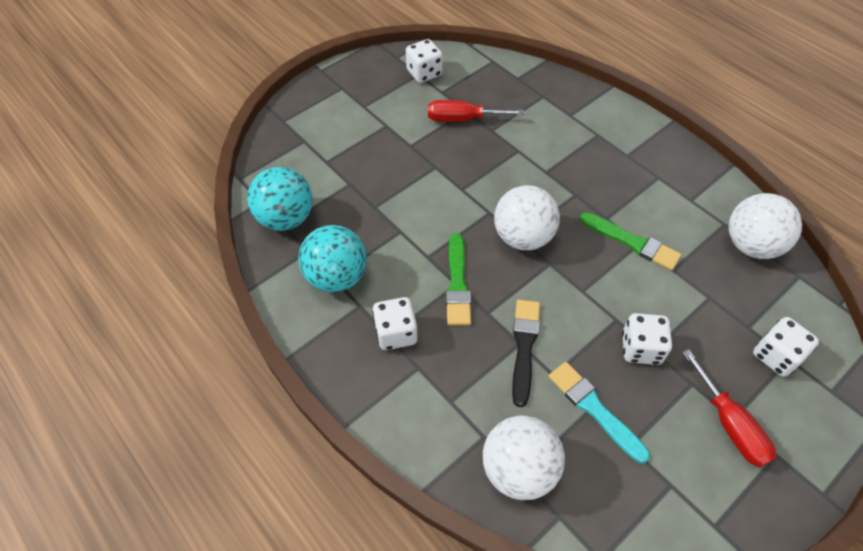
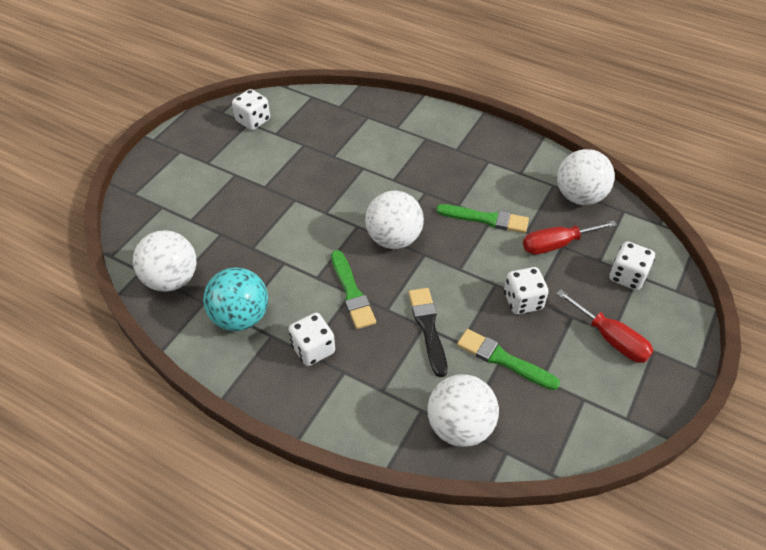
camera: 20 degrees left, 5 degrees down
turquoise ball [247,167,313,231] -> white ball [133,230,197,292]
red screwdriver [428,100,524,122] -> red screwdriver moved to [523,220,617,254]
turquoise brush [548,362,650,463] -> green brush [457,329,560,390]

